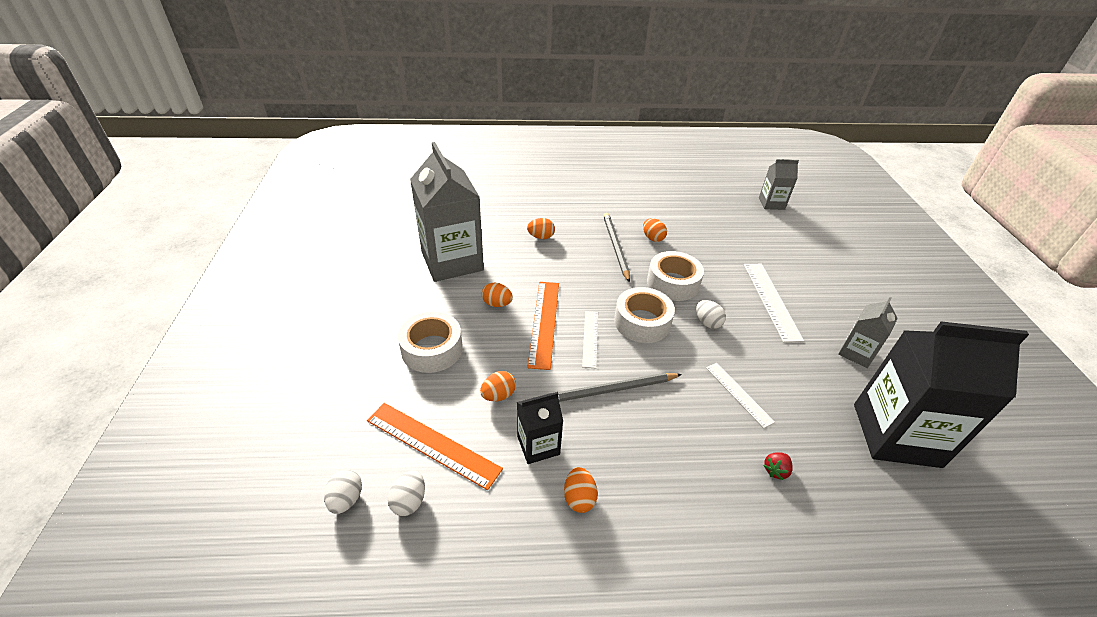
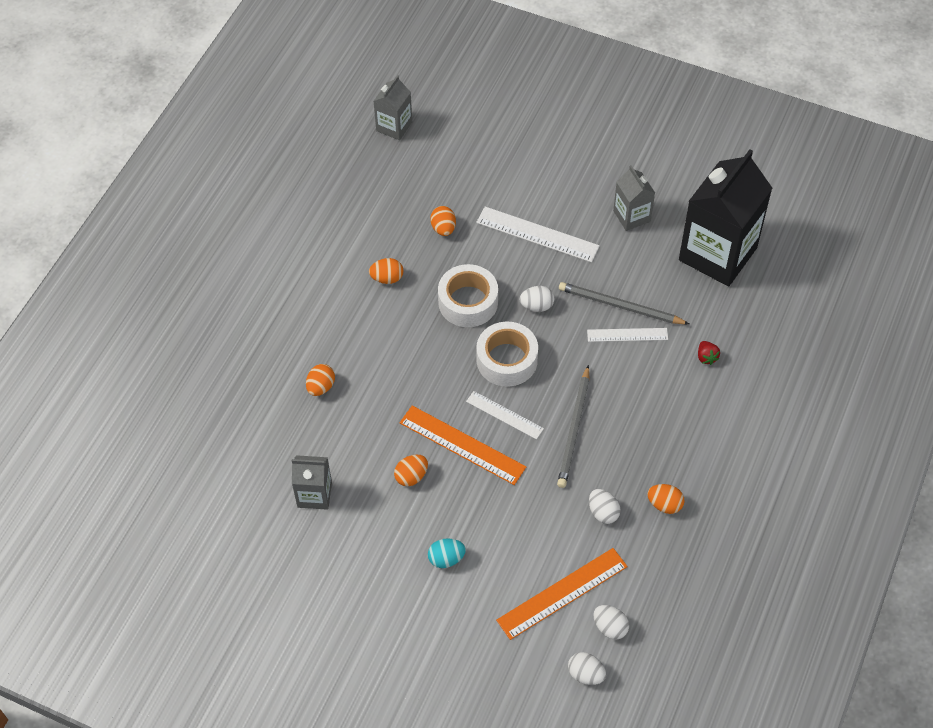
camera: 60 degrees left, 15 degrees up
white tape [398,312,463,373] -> turquoise egg [428,538,466,568]
grey carton [410,142,484,282] -> grey carton [292,455,332,510], size x0.49
orange egg [480,371,516,402] -> orange egg moved to [430,206,456,236]
black carton [517,392,563,464] -> white egg [589,489,621,524]
grey pencil [603,213,630,282] -> grey pencil moved to [559,282,689,324]

